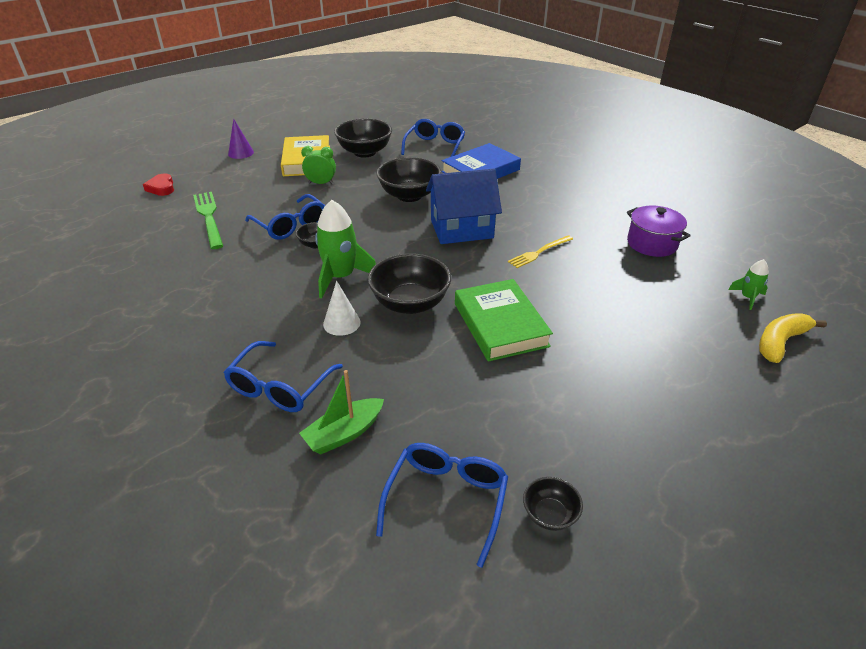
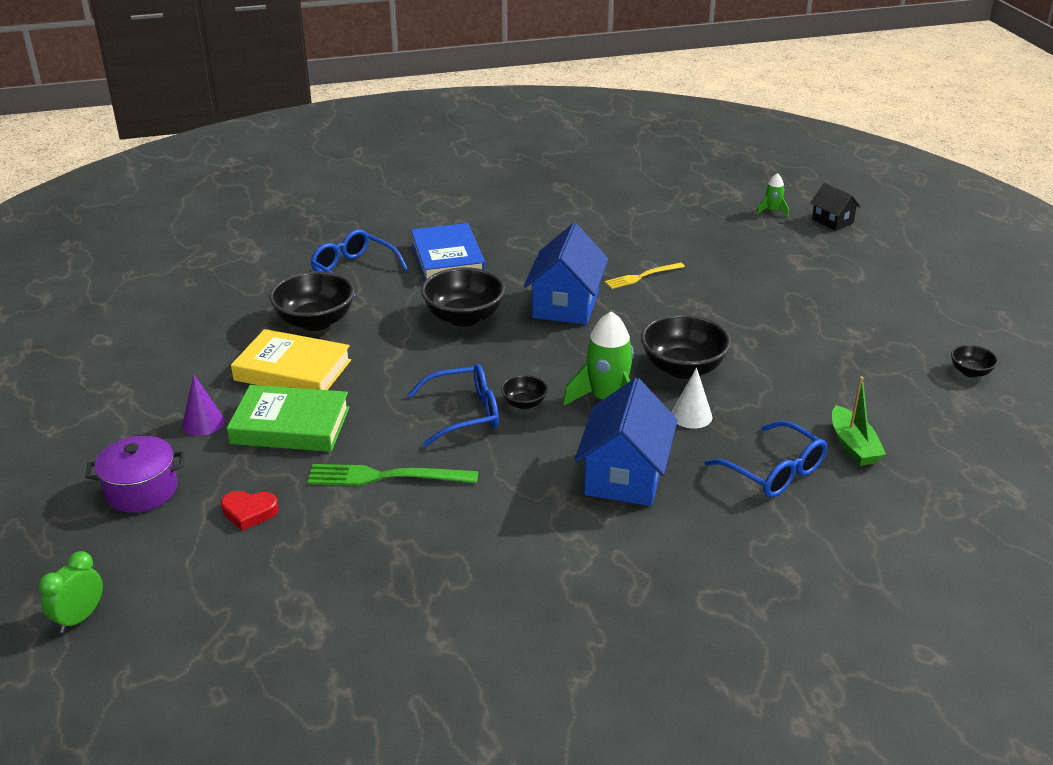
camera: 65 degrees left, 5 degrees down
green clock [301,146,336,184] -> green clock moved to [39,551,103,633]
blue glasses [376,443,508,568] -> none
green book [455,279,553,362] -> green book moved to [227,385,349,452]
yellow fork [508,235,573,268] -> yellow fork turned 75 degrees clockwise [605,262,685,289]
purple pot [627,206,691,257] -> purple pot moved to [85,436,184,513]
yellow banana [759,313,827,363] -> black house [810,182,861,231]
none -> blue house [575,378,678,506]

